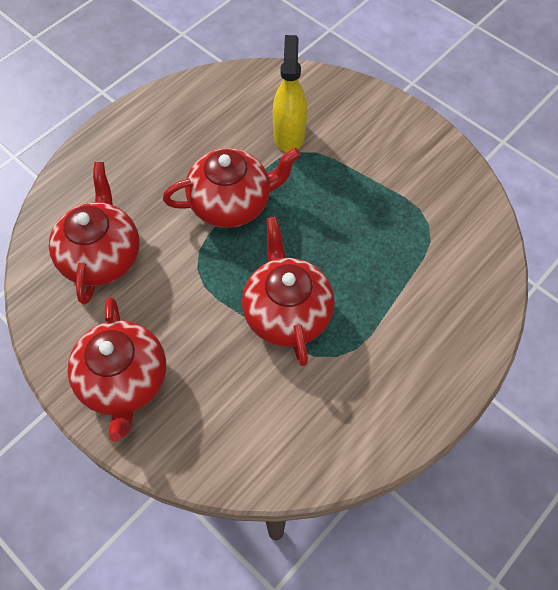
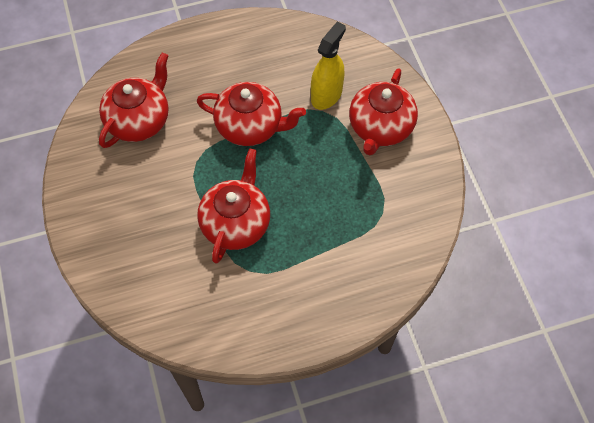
camera: 30 degrees right, 0 degrees up
red teapot [67,297,166,442] -> red teapot moved to [349,68,418,155]

